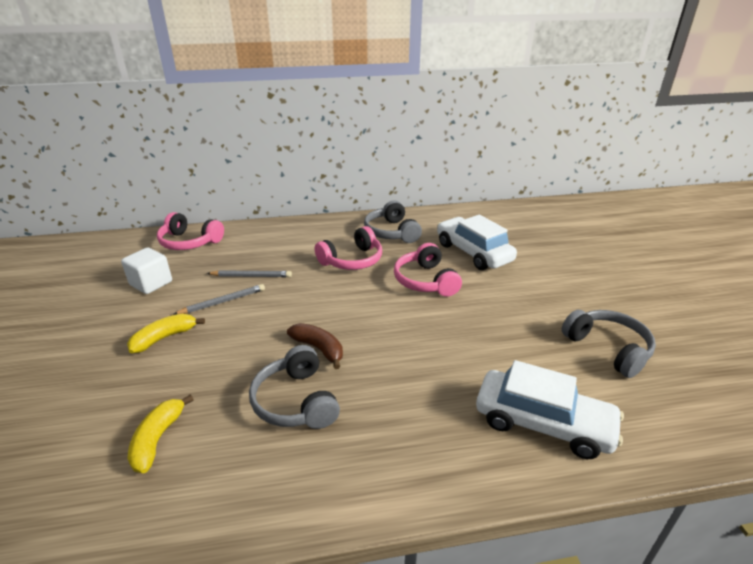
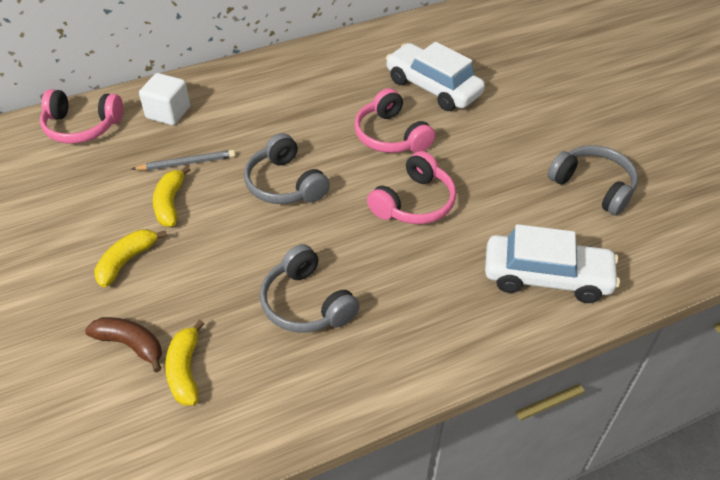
camera: 15 degrees left, 15 degrees up
white cube [121,247,172,294] -> white cube moved to [139,73,190,125]
grey pencil [174,284,265,315] -> yellow banana [153,166,191,227]
brown banana [287,323,343,369] -> brown banana moved to [85,317,162,373]
pink headphones [315,226,382,270] -> pink headphones moved to [367,151,456,224]
grey headphones [364,201,422,243] -> grey headphones moved to [244,133,330,204]

